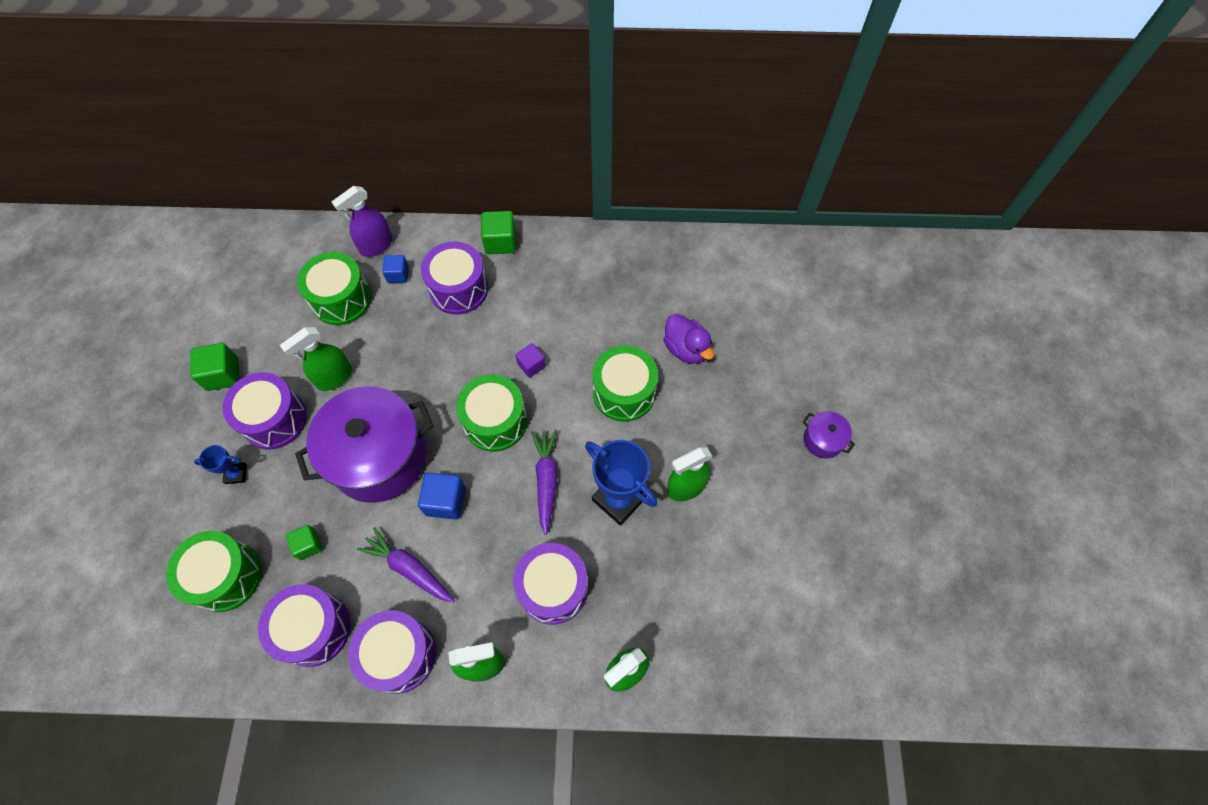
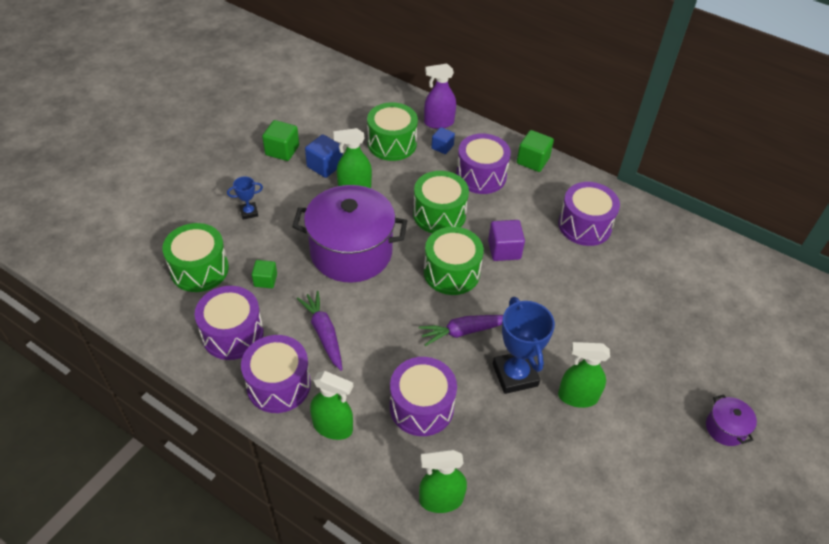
camera: 30 degrees right, 15 degrees down
blue trophy [194,445,247,484] -> blue trophy turned 45 degrees counterclockwise [227,176,263,220]
purple drum [223,372,307,449] -> purple drum moved to [558,182,620,246]
blue cube [418,472,466,520] -> blue cube moved to [305,134,343,178]
purple cube [515,343,546,378] -> purple cube [488,220,525,261], size x1.53
purple carrot [531,430,557,535] -> purple carrot turned 135 degrees counterclockwise [419,315,503,346]
green drum [592,345,658,422] -> green drum moved to [413,171,469,233]
purple duck [663,314,714,364] -> none

